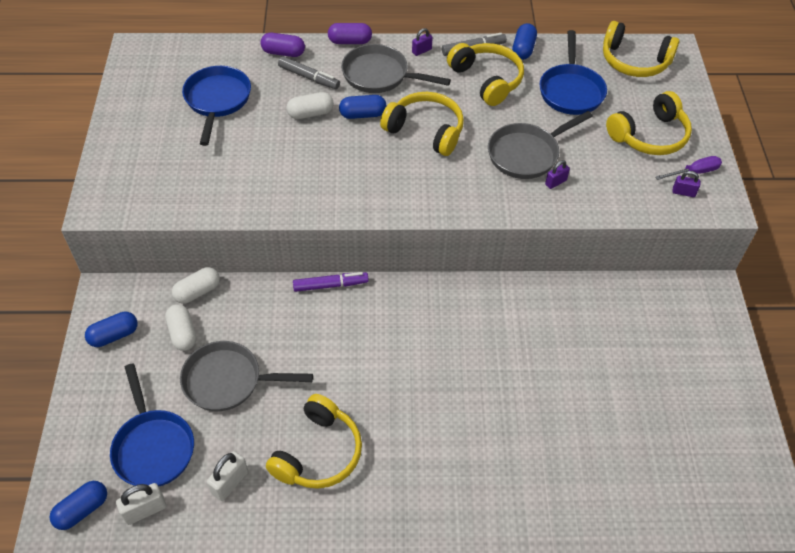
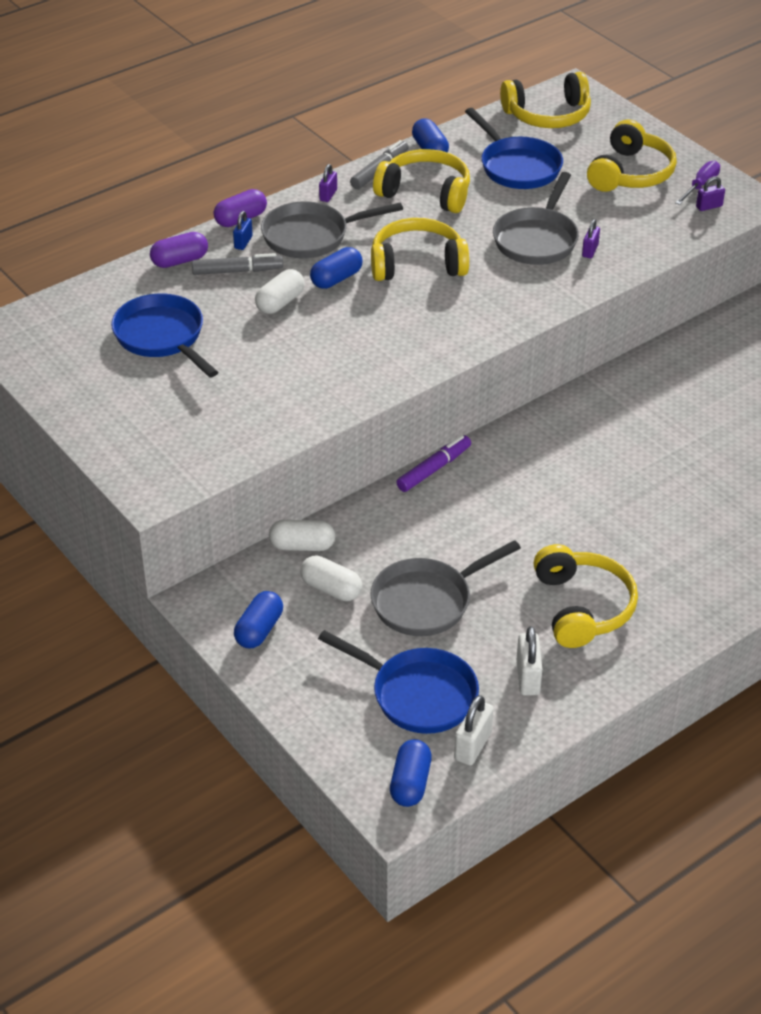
camera: 35 degrees left, 10 degrees down
white capsule [172,267,220,304] -> white capsule turned 75 degrees clockwise [269,520,335,551]
none -> blue padlock [233,211,253,250]

